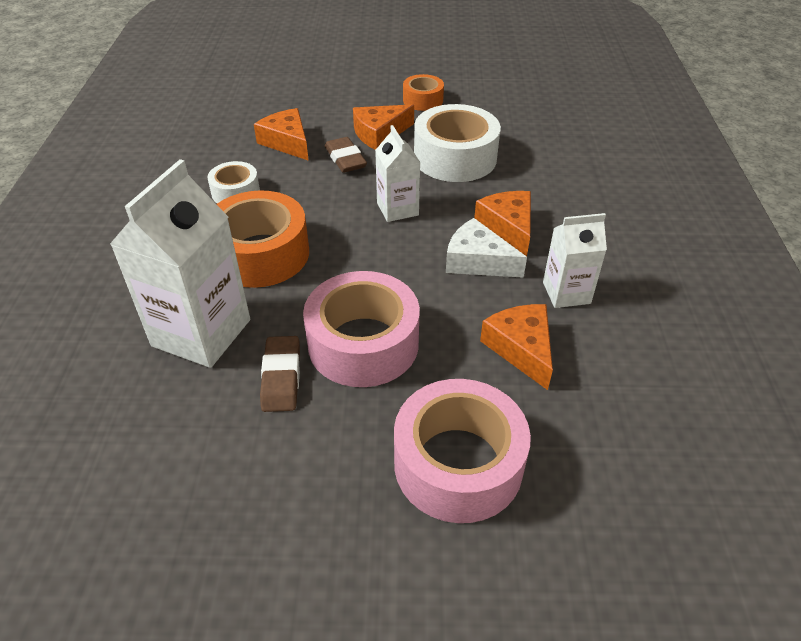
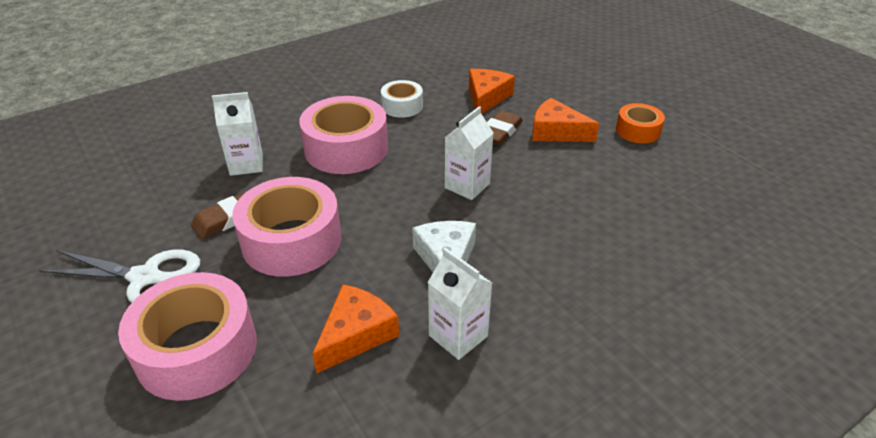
camera: 55 degrees right, 5 degrees down
white carton [110,159,250,368] -> white carton [212,92,263,176], size x0.57
orange tape [217,190,309,288] -> pink tape [299,96,388,174]
white tape [414,104,501,182] -> none
orange cheese [474,191,531,257] -> none
none -> white scissors [40,250,200,303]

